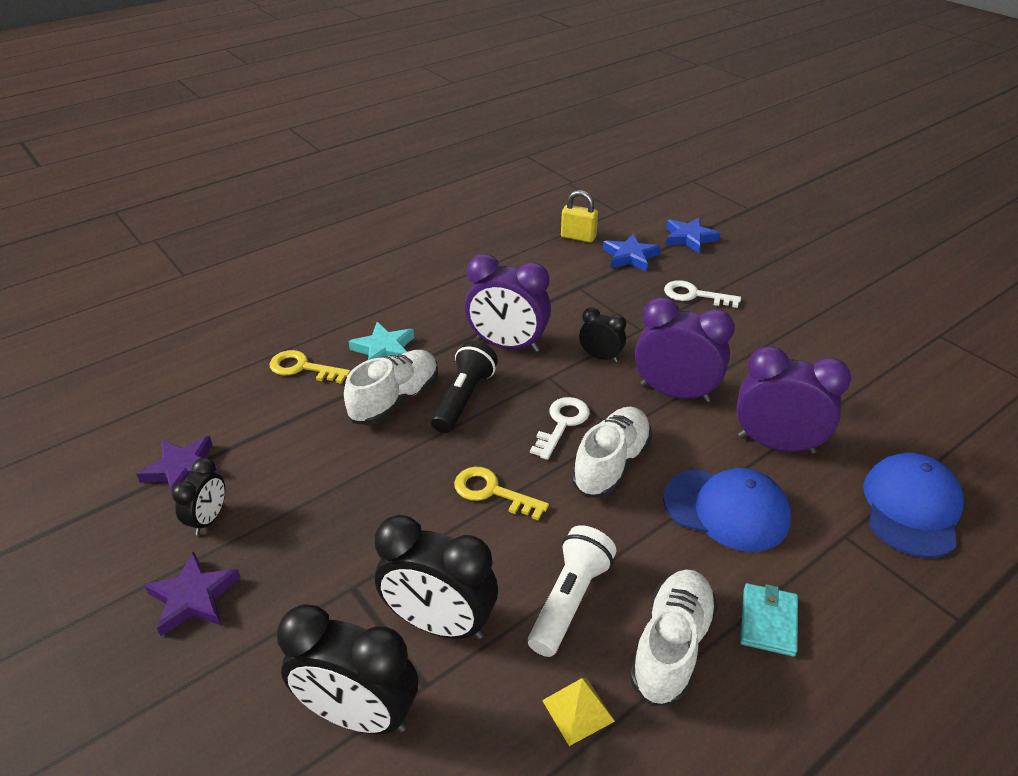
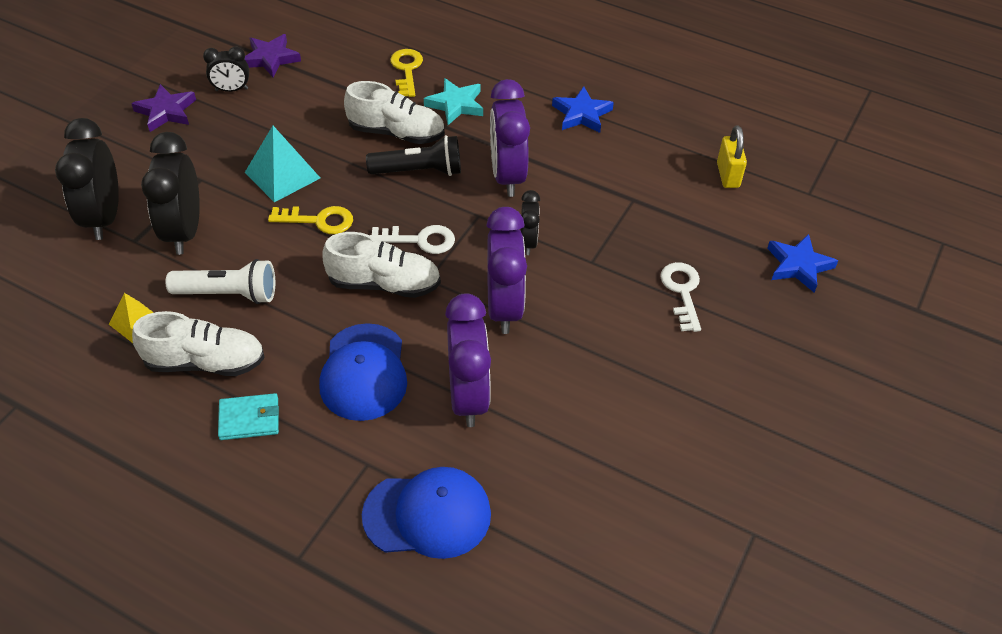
camera: 65 degrees right, 10 degrees up
yellow key [454,467,549,520] -> yellow key turned 90 degrees clockwise [268,206,353,234]
blue star [603,234,660,272] -> blue star moved to [552,86,614,133]
none -> turquoise pyramid [245,126,320,202]

